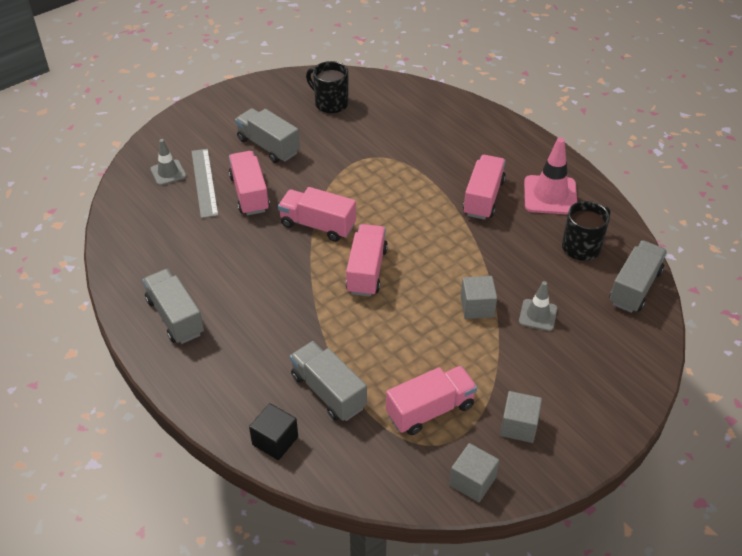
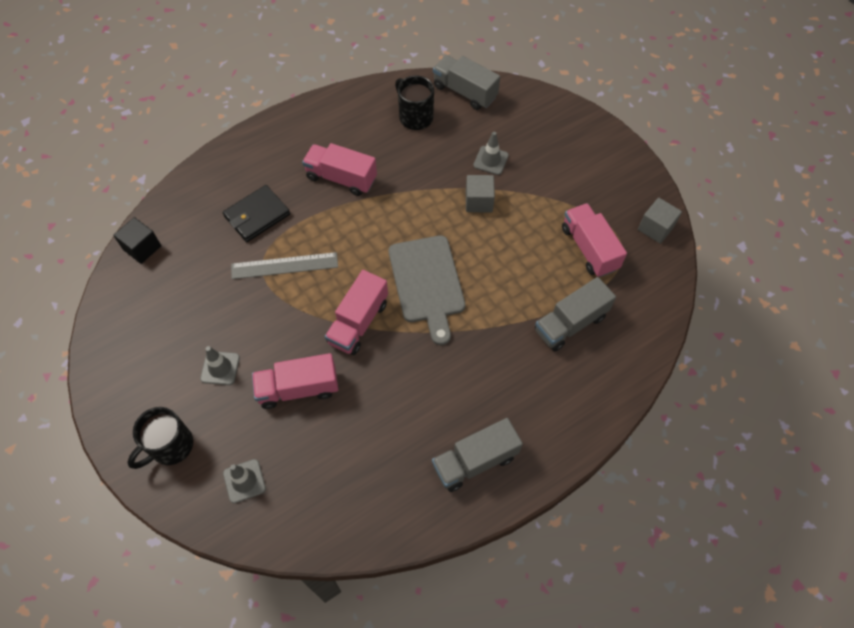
camera: 85 degrees left, 15 degrees up
grey ruler [191,149,218,218] -> grey ruler moved to [231,252,338,279]
grey truck [235,108,300,163] -> grey traffic cone [200,346,240,385]
black cube [249,403,298,460] -> black cube moved to [113,217,161,264]
black mug [306,61,349,114] -> black mug moved to [128,407,193,469]
pink truck [346,224,388,297] -> grey cutting board [389,235,465,345]
grey cube [500,391,542,443] -> none
pink traffic cone [524,138,577,215] -> none
none -> black wallet [223,185,290,242]

